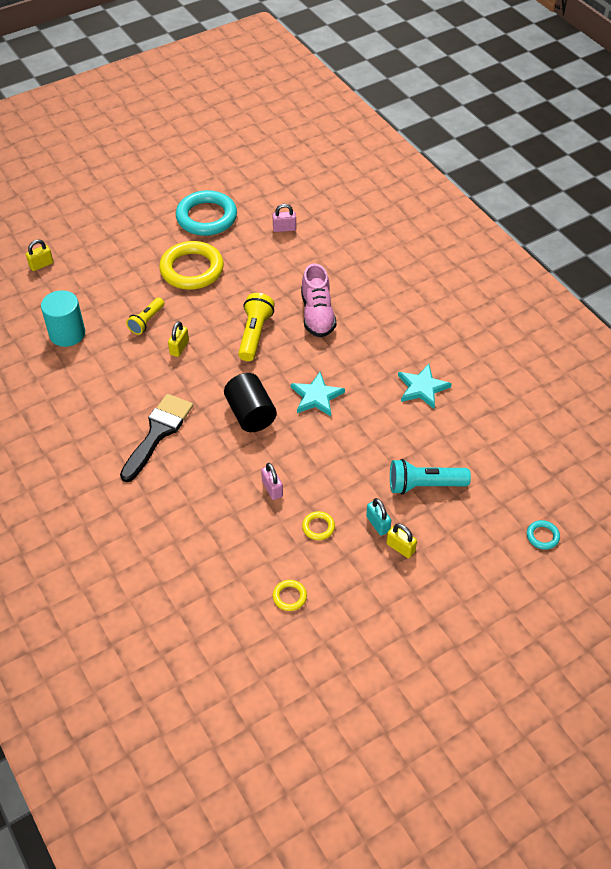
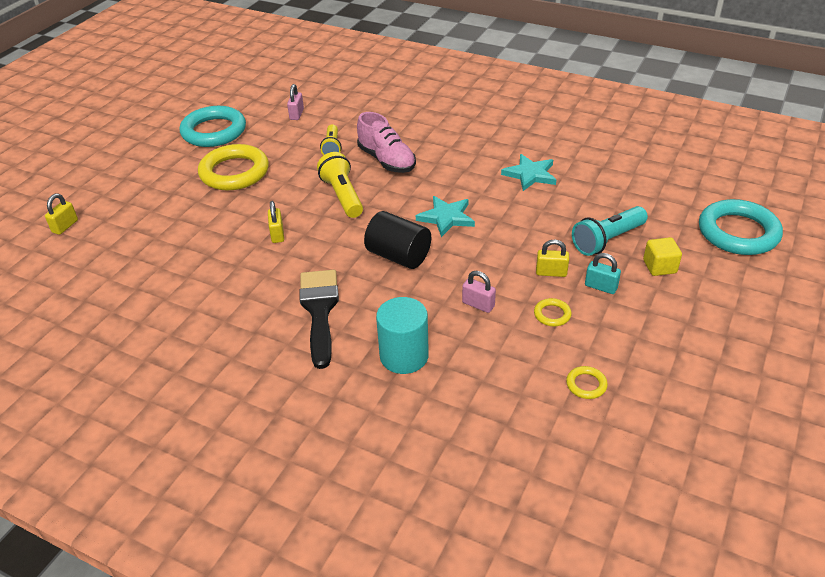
camera: 30 degrees left, 10 degrees down
turquoise cylinder [41,290,85,347] -> turquoise cylinder moved to [376,297,429,374]
yellow flashlight [126,297,164,335] -> yellow flashlight moved to [320,124,342,155]
pink padlock [273,204,296,232] -> pink padlock turned 45 degrees counterclockwise [287,84,304,120]
yellow padlock [386,523,417,558] -> yellow padlock moved to [536,240,569,277]
turquoise ring [527,520,560,550] -> turquoise ring [699,199,783,255], size x2.36
none -> yellow cube [643,237,682,276]

